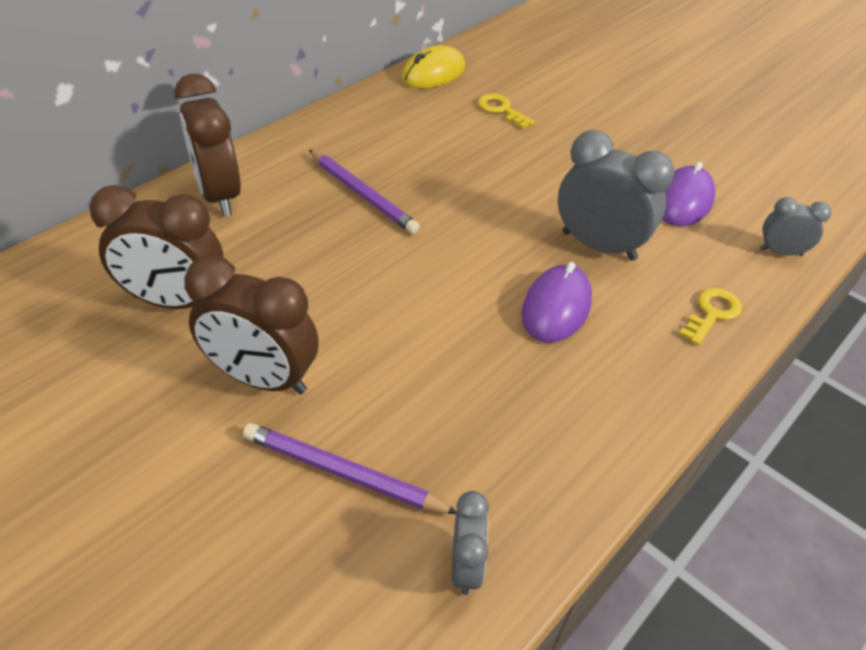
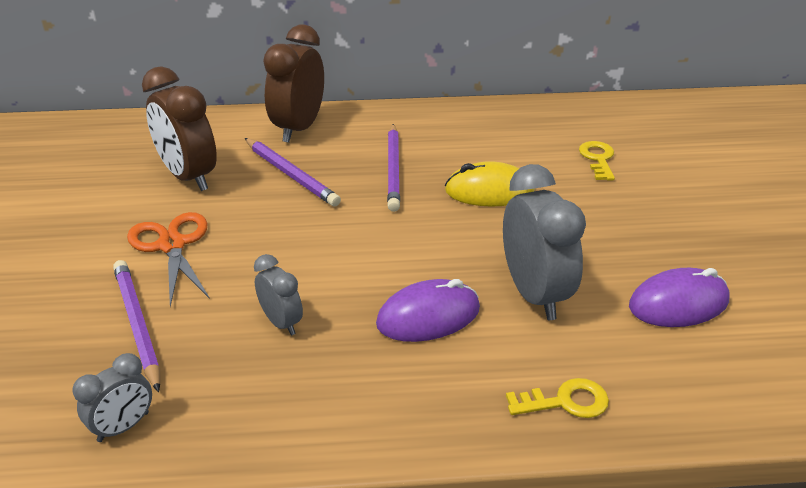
camera: 45 degrees right, 10 degrees down
brown clock [184,255,319,394] -> orange scissors [127,212,210,307]
yellow mouse [401,45,465,88] -> yellow mouse moved to [445,161,535,207]
grey clock [760,197,831,256] -> grey clock moved to [254,254,303,335]
none -> purple pencil [245,138,341,207]

